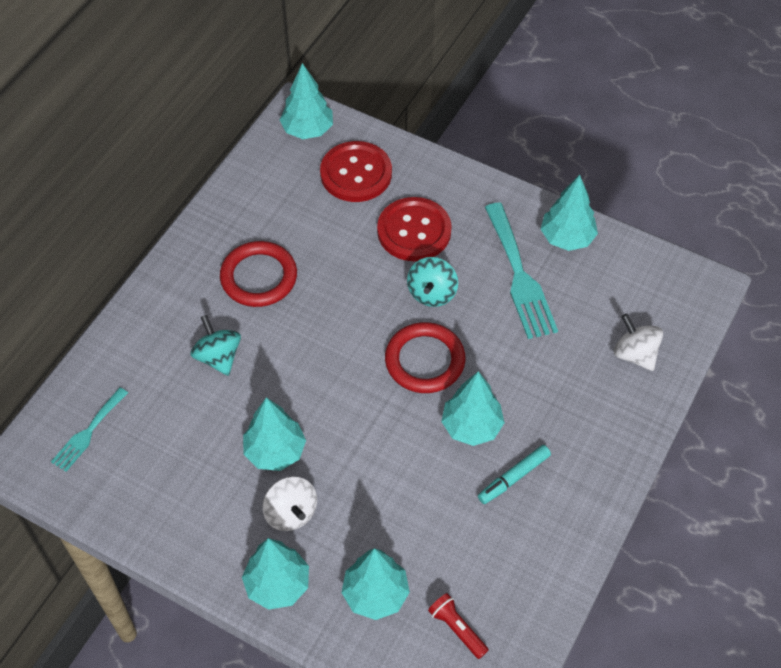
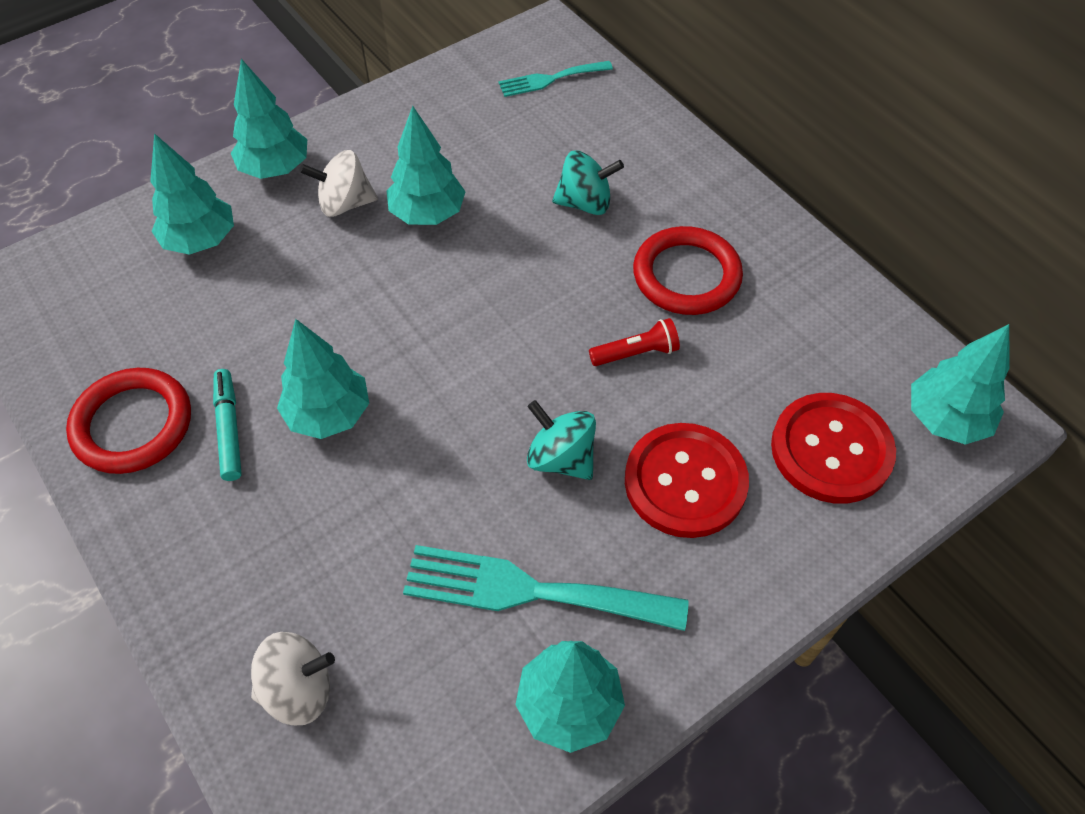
camera: 115 degrees right, 0 degrees up
turquoise fork [51,387,128,472] -> turquoise fork turned 75 degrees counterclockwise [498,61,613,97]
red ring [385,322,466,393] -> red ring moved to [66,368,191,474]
red flashlight [428,593,489,659] -> red flashlight moved to [589,318,680,366]

